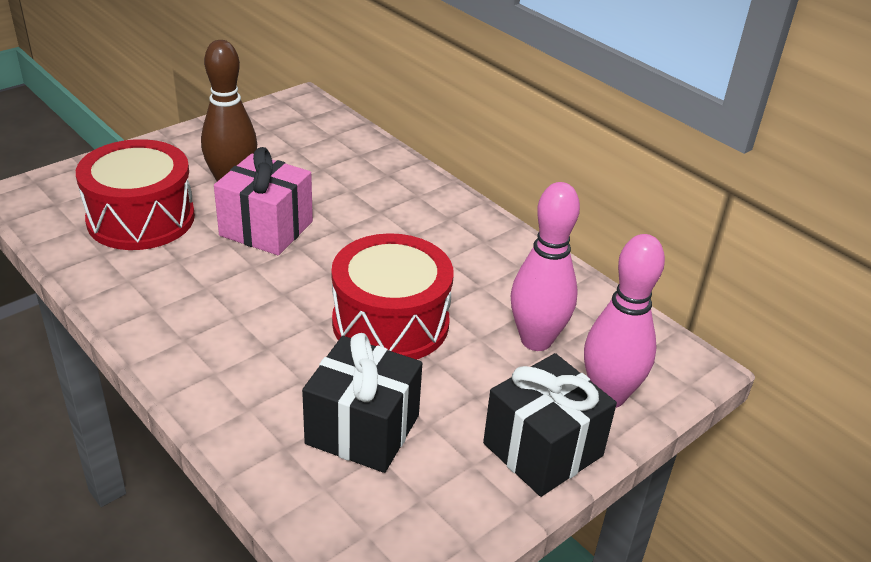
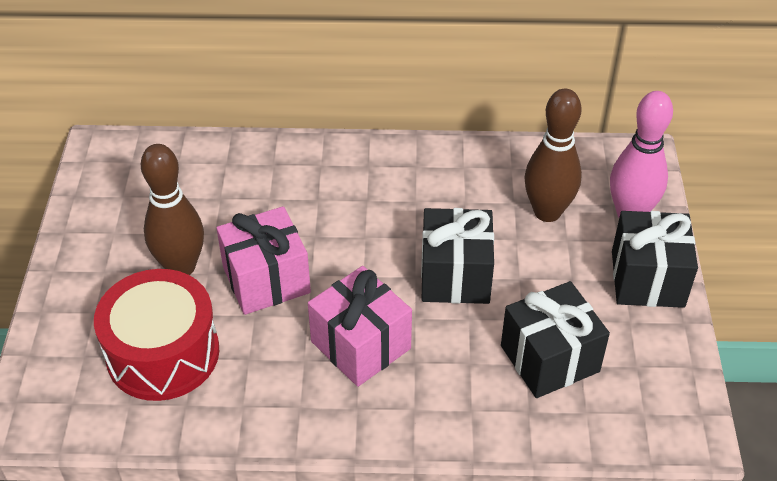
camera: 45 degrees left, 10 degrees up
red drum [332,233,454,360] -> black gift [421,208,494,304]
pink bowling pin [511,182,580,351] -> brown bowling pin [524,88,582,222]
none -> pink gift [308,266,412,387]

